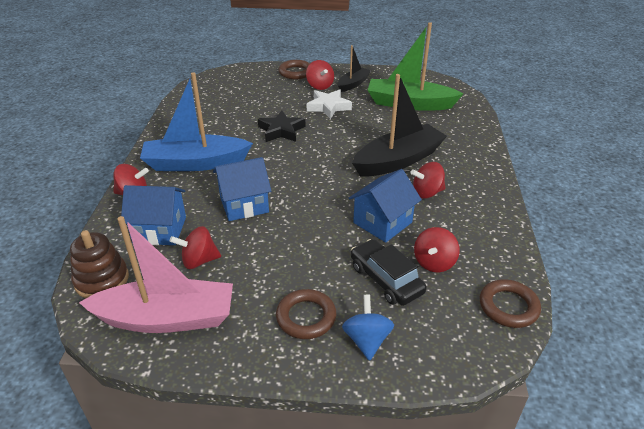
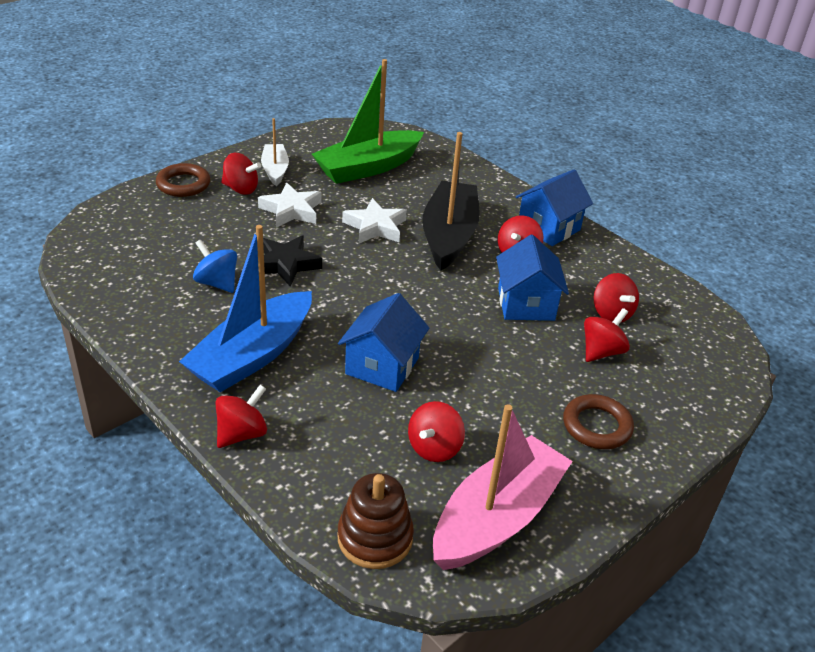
camera: 50 degrees left, 0 degrees up
blue house [121,185,186,245] -> blue house moved to [516,169,593,246]
black boat [338,45,371,92] -> white boat [261,118,289,186]
blue spinning top [342,295,394,361] -> blue spinning top moved to [193,240,237,293]
black car [351,239,427,306] -> red spinning top [584,308,630,362]
brown ring [480,279,541,328] -> none
none -> white star [342,198,407,243]

